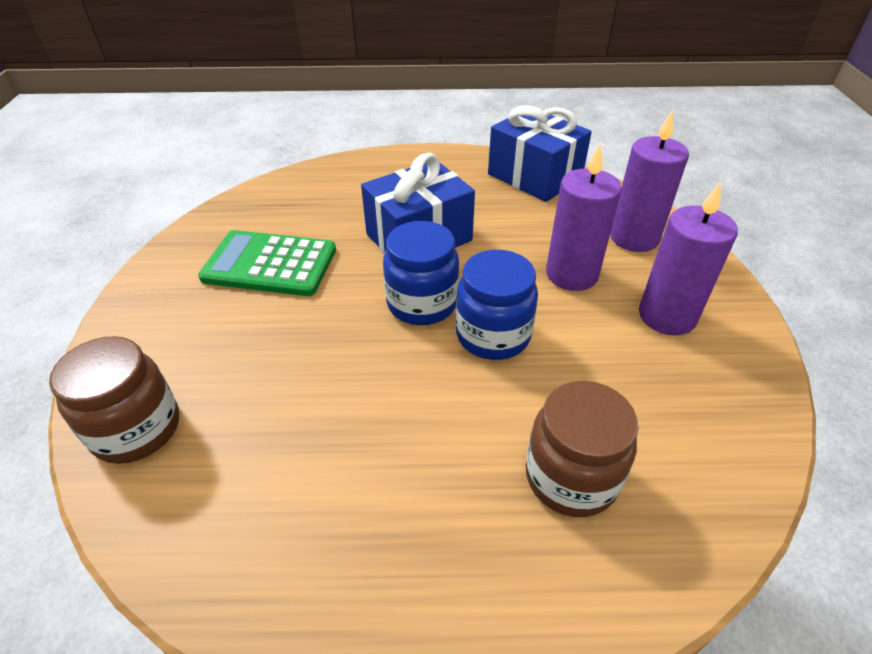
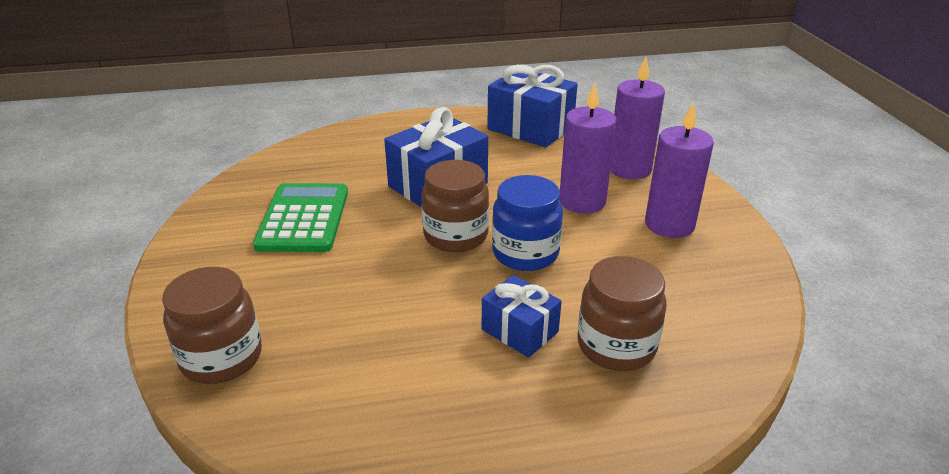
camera: 10 degrees left, 10 degrees down
green calculator [198,230,336,296] -> green calculator turned 90 degrees clockwise [253,183,348,252]
blue jar [383,221,459,325] -> brown jar [421,160,489,252]
none -> blue gift [482,275,562,358]

